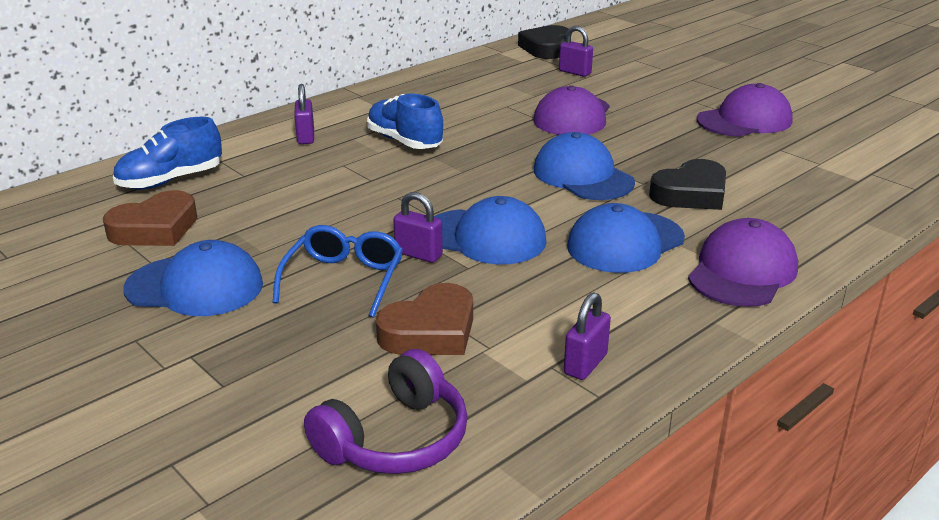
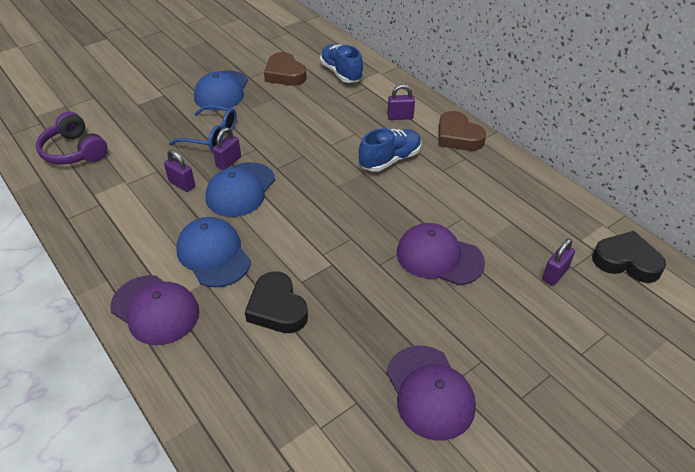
camera: 95 degrees right, 15 degrees up
brown heart [376,283,473,355] -> brown heart moved to [439,111,486,151]
blue cap [534,132,635,200] -> none
purple padlock [564,292,611,380] -> purple padlock moved to [164,150,195,192]

